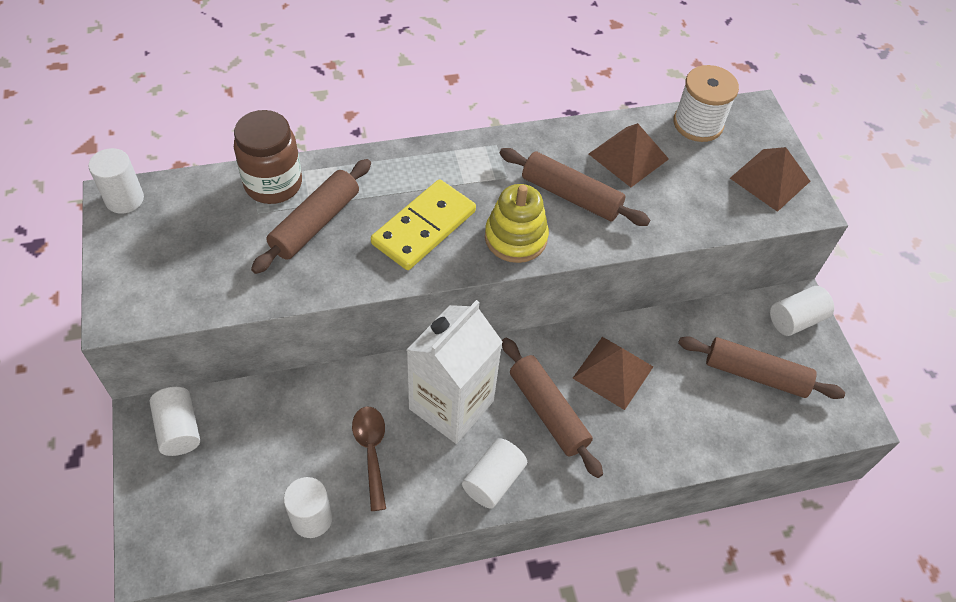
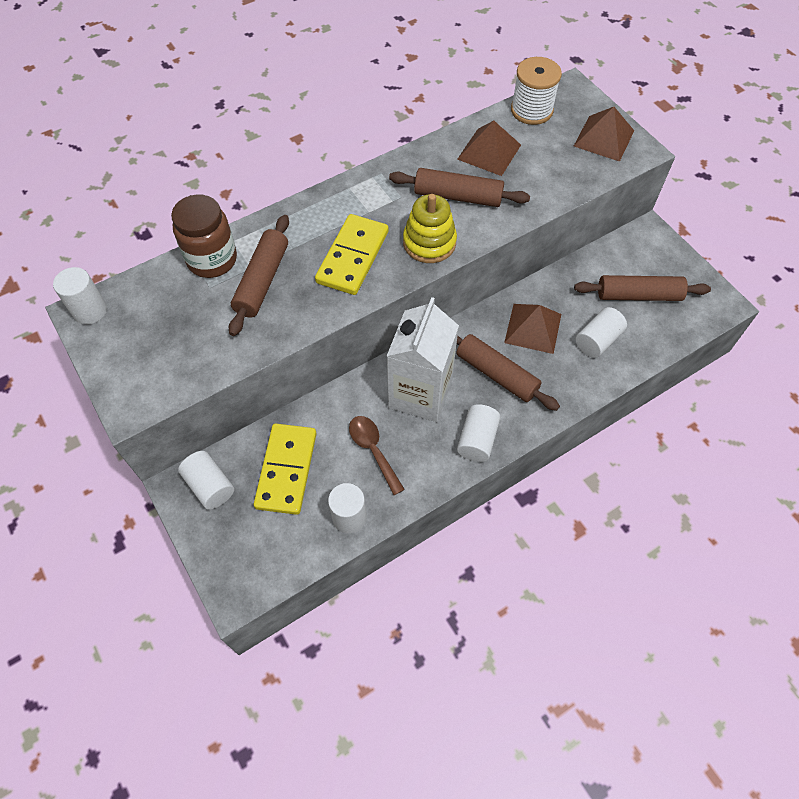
camera: 15 degrees left, 5 degrees up
white cylinder [770,286,834,336] -> white cylinder moved to [575,307,627,358]
none -> yellow domino [254,424,316,515]

